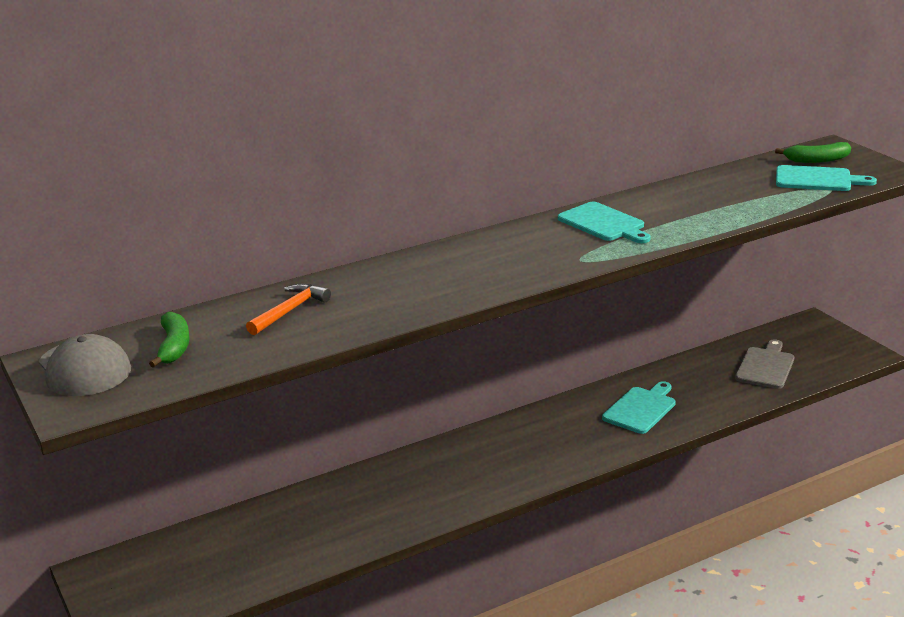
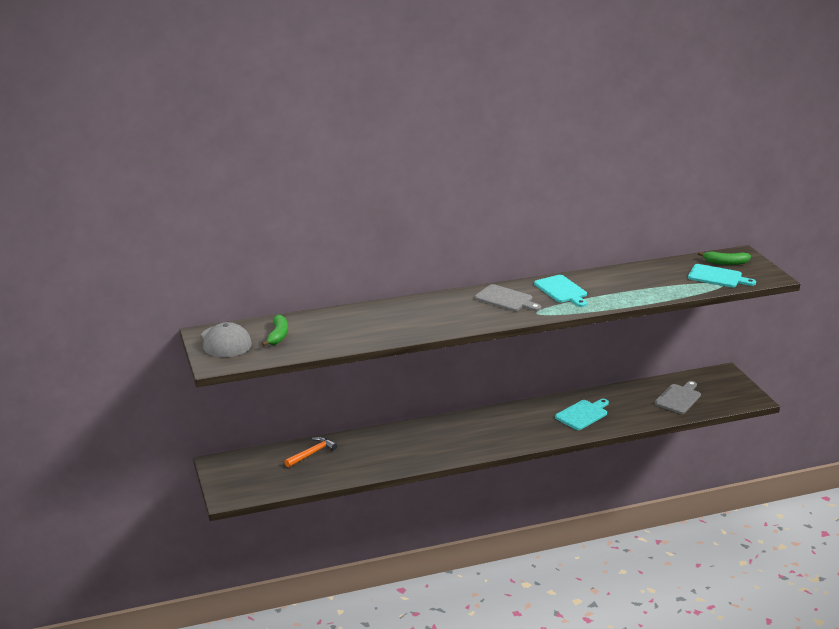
camera: 10 degrees right, 0 degrees up
orange hammer [246,283,331,335] -> orange hammer moved to [284,437,337,467]
none -> grey cutting board [475,284,541,311]

